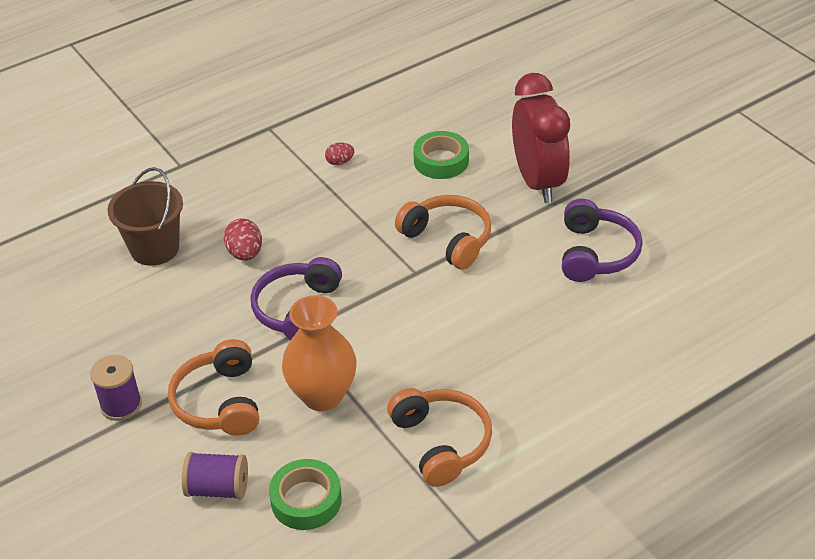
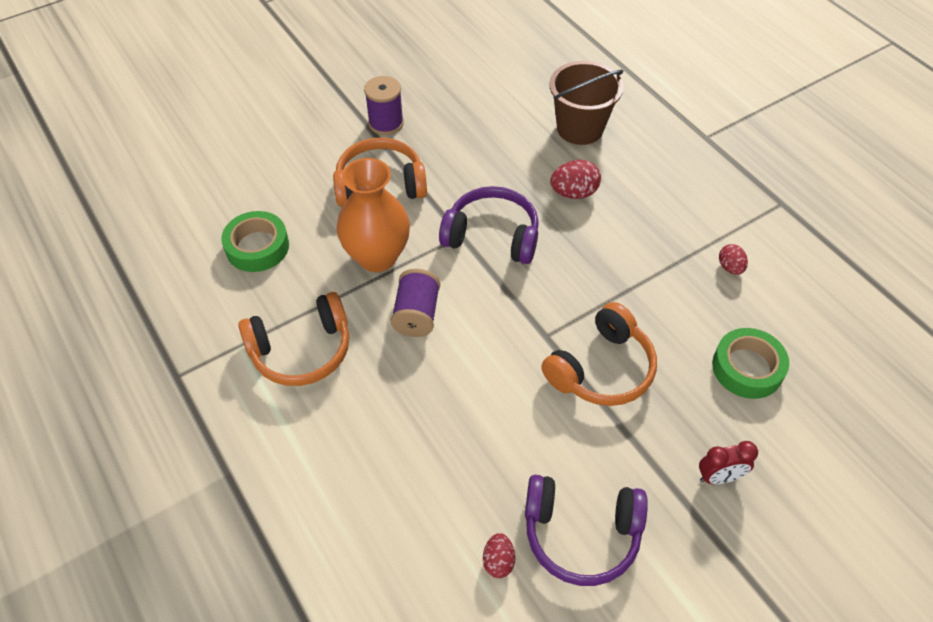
camera: 90 degrees right, 10 degrees up
purple spool [182,452,248,500] -> purple spool moved to [390,269,440,337]
red clock [512,73,570,203] -> red clock [699,441,758,484], size x0.42
none -> red egg [483,533,515,578]

